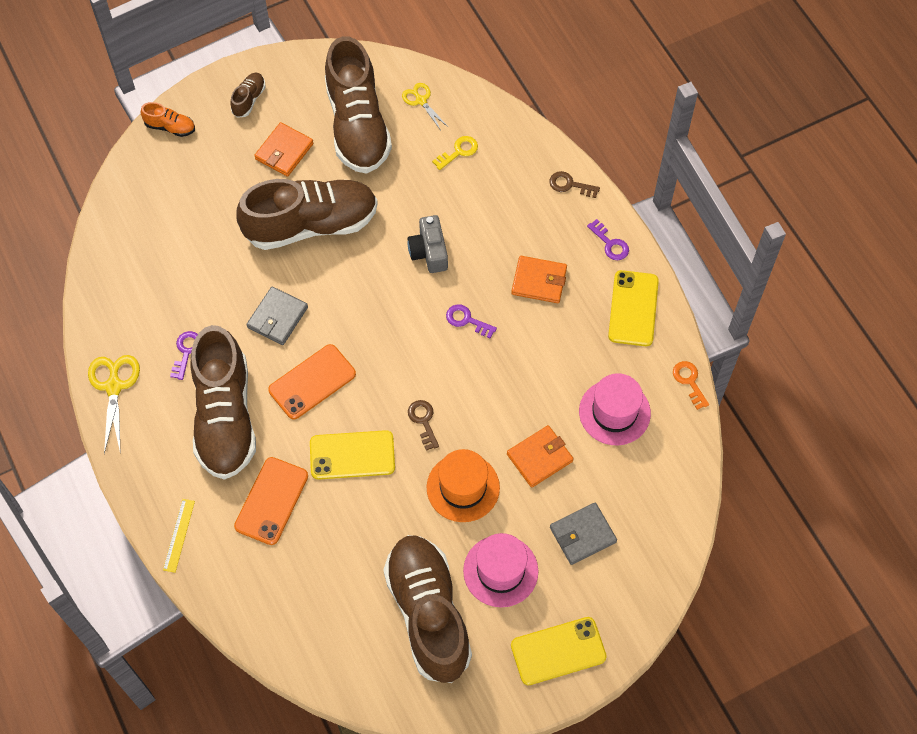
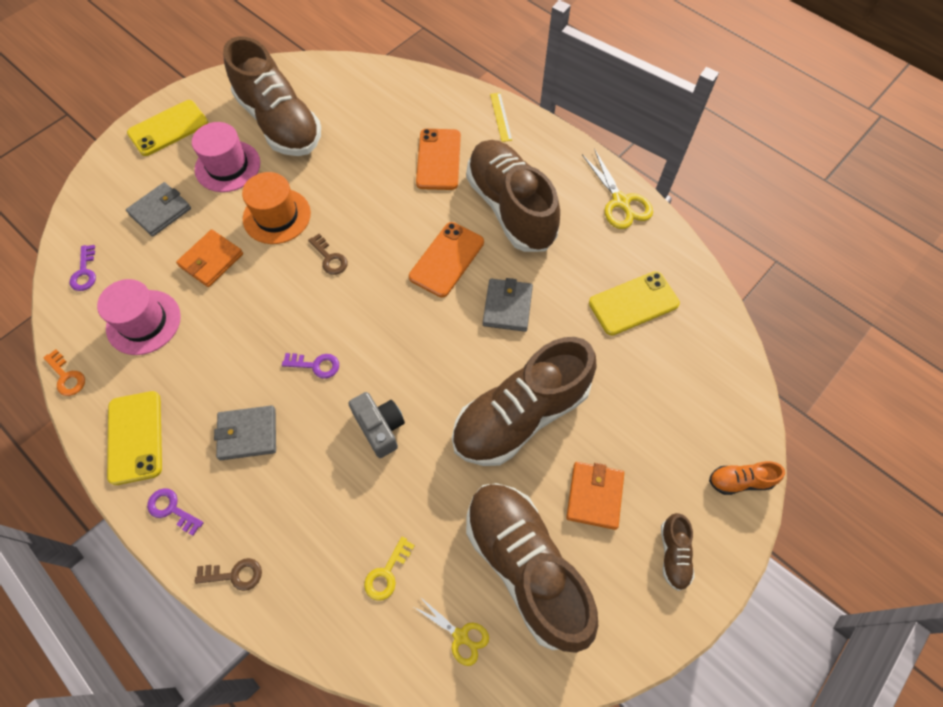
camera: 160 degrees right, 0 degrees up
purple key [170,331,198,380] -> purple key moved to [70,245,96,291]
yellow phone [310,430,395,480] -> yellow phone moved to [589,271,680,336]
orange wallet [511,256,567,303] -> grey wallet [214,405,276,460]

